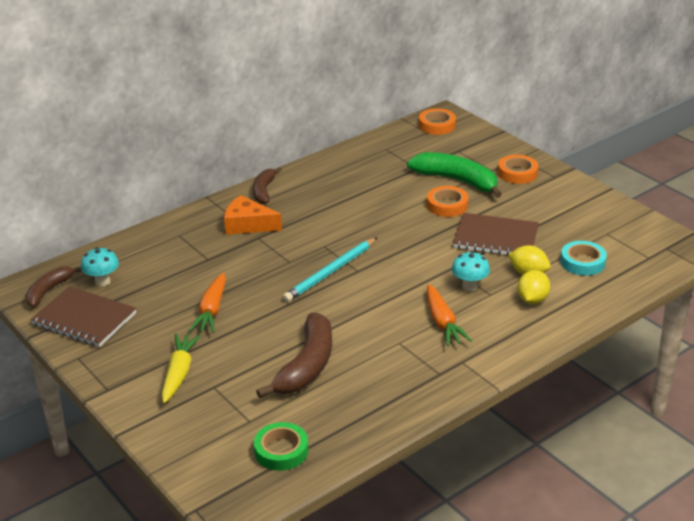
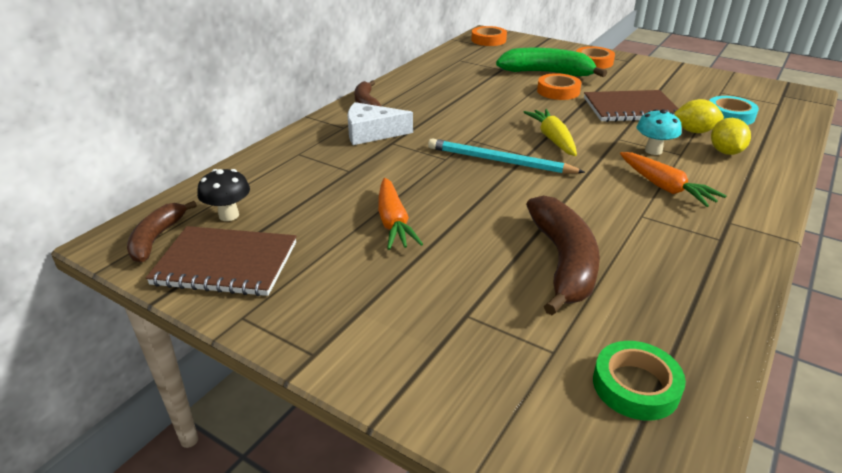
camera: 20 degrees left, 0 degrees up
turquoise mushroom [81,247,119,287] -> black mushroom [197,169,250,221]
yellow carrot [162,334,201,403] -> yellow carrot moved to [524,109,577,156]
orange cheese [224,195,282,235] -> white cheese [347,102,413,145]
turquoise pencil [283,237,378,302] -> turquoise pencil turned 90 degrees clockwise [428,138,585,174]

